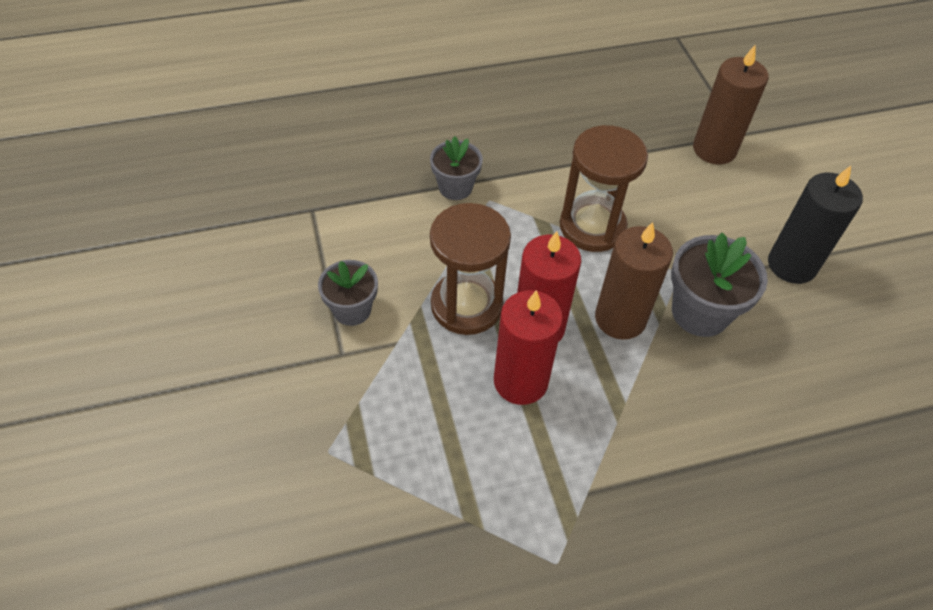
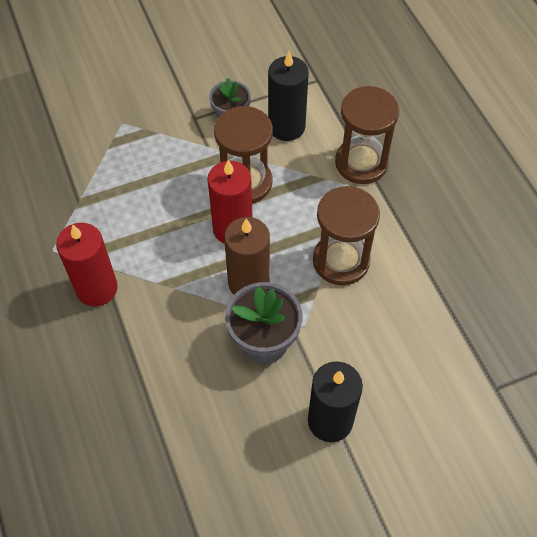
camera: 85 degrees right, 5 degrees up
grey flower pot [430,136,483,200] -> brown hourglass [335,86,399,184]
red candle [494,290,563,405] -> red candle moved to [56,223,118,307]
brown candle [693,45,769,165] -> none
none -> black candle [268,51,309,141]

